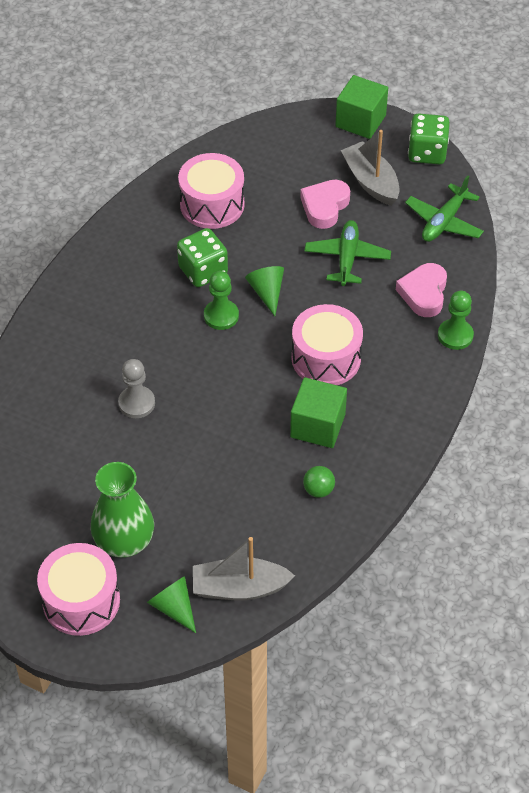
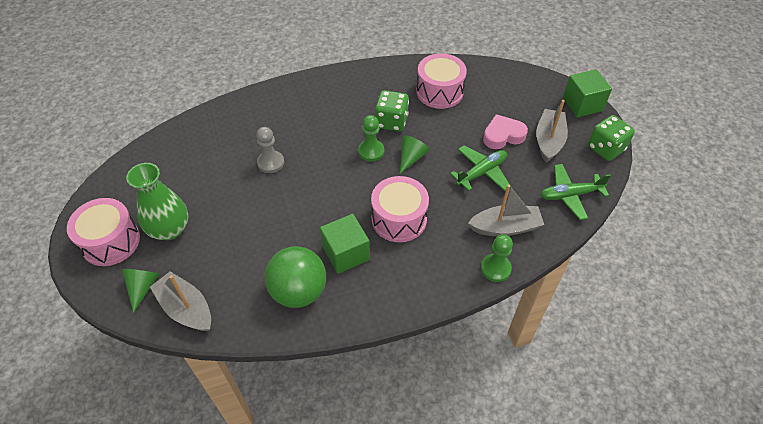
camera: 45 degrees right, 0 degrees up
green ball [303,466,335,498] -> green ball [265,246,326,308], size x2.29
pink heart [396,263,447,317] -> grey boat [468,184,544,237]

